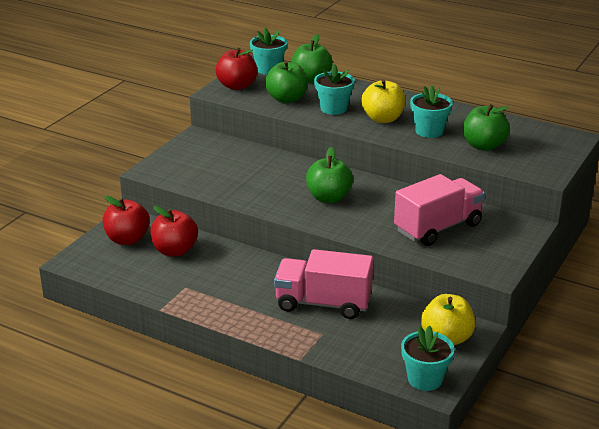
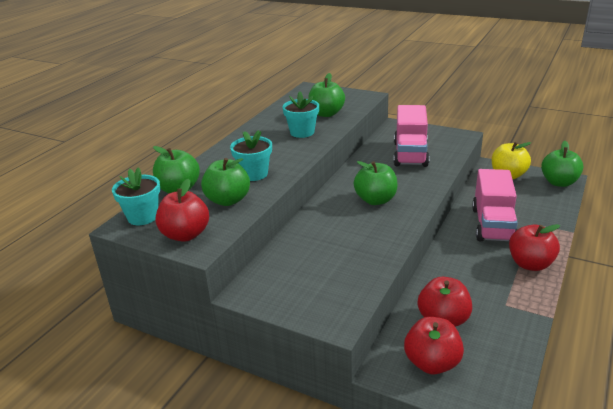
camera: 90 degrees left, 0 degrees up
yellow apple [362,79,406,123] -> none
pink truck [394,174,485,246] -> pink truck turned 135 degrees counterclockwise [394,105,429,167]
turquoise flower pot [401,325,455,391] -> green apple [541,141,583,187]
none -> red apple [509,224,560,271]

